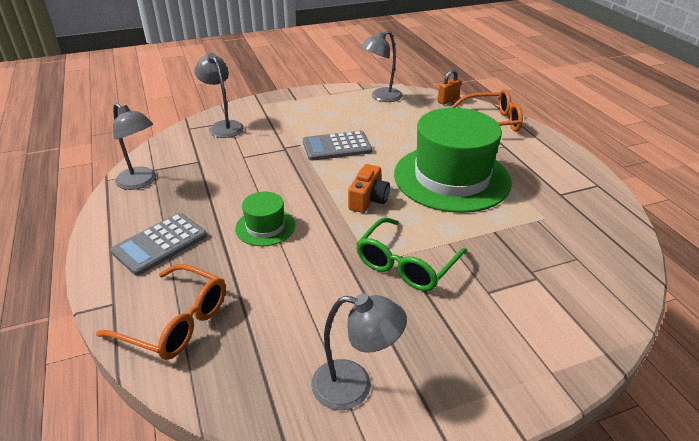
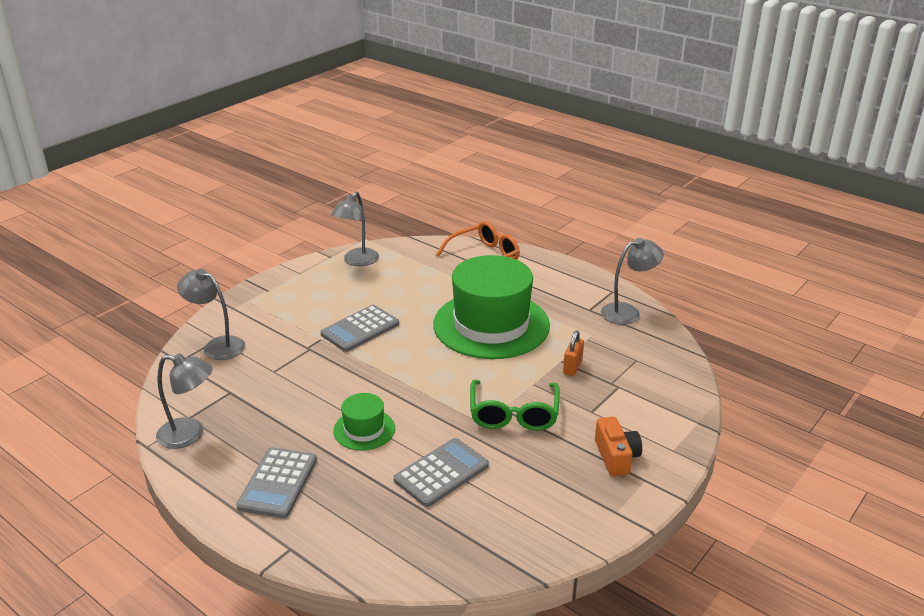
camera: 30 degrees left, 5 degrees down
orange glasses [96,264,226,360] -> none
grey lamp [311,293,407,410] -> grey lamp moved to [601,238,664,324]
orange camera [348,164,390,213] -> orange camera moved to [595,417,642,476]
orange padlock [437,70,461,105] -> orange padlock moved to [563,331,584,376]
none -> grey calculator [394,438,489,507]

